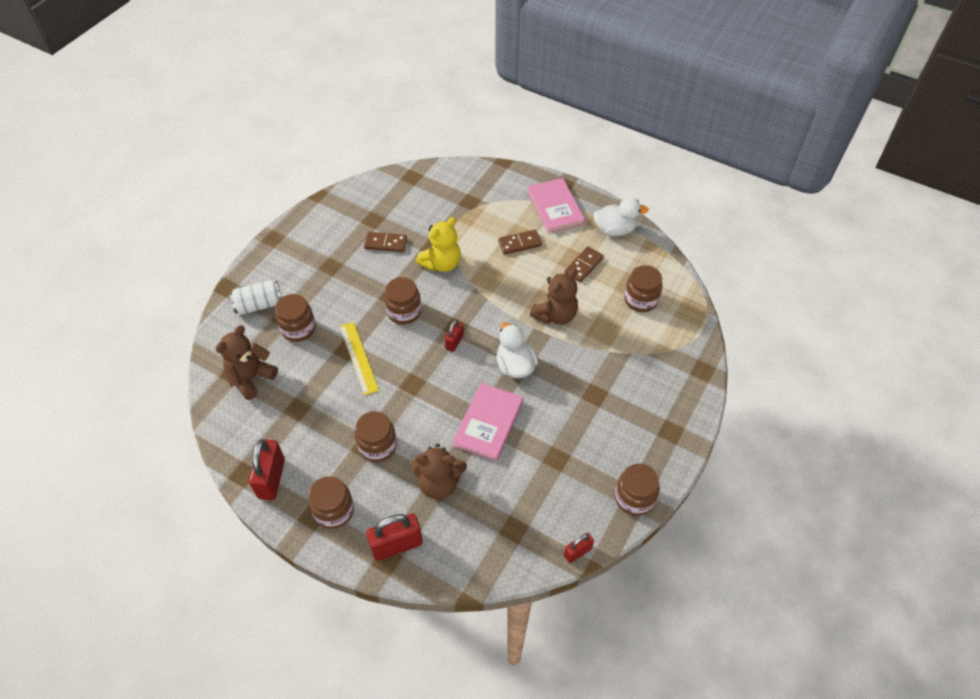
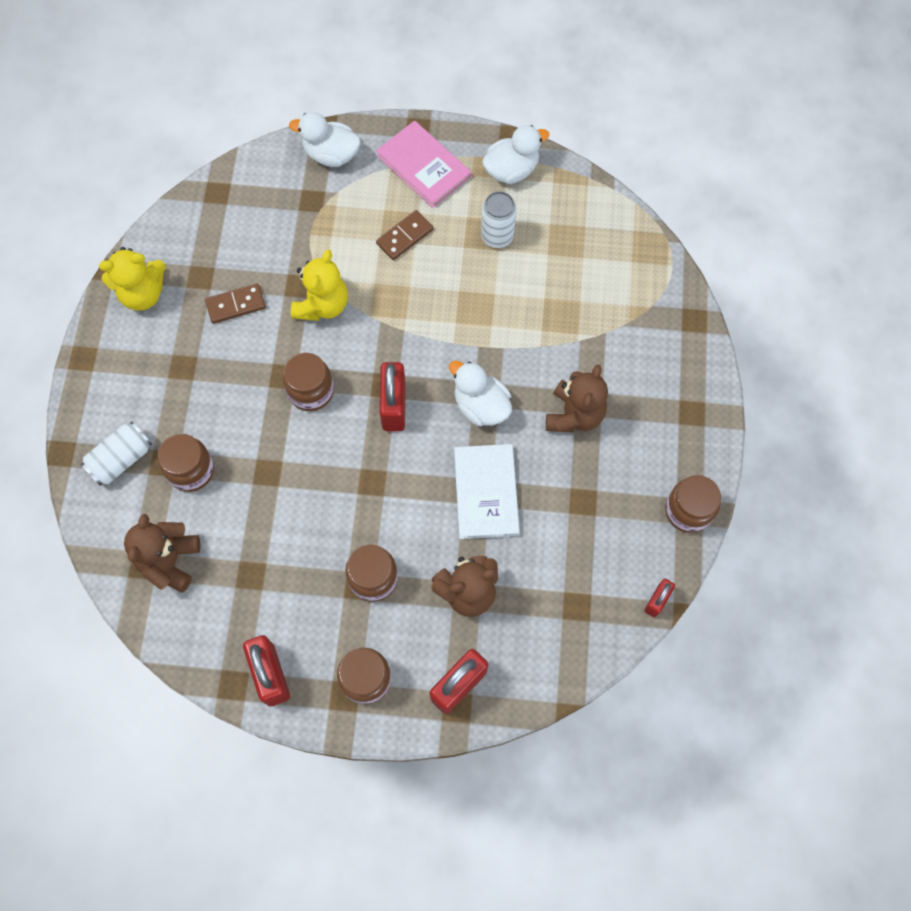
camera: 25 degrees left, 15 degrees up
yellow ruler [340,322,379,395] -> none
red padlock [445,320,464,352] -> red padlock [379,362,406,431], size x1.75
pink book [453,383,523,461] -> white book [454,444,520,539]
brown teddy bear [530,269,578,325] -> brown teddy bear moved to [546,364,608,433]
brown domino [565,246,604,282] -> white can [481,191,517,248]
brown jar [624,265,663,312] -> none
none -> yellow teddy bear [99,247,166,311]
none -> white duck [289,112,361,167]

